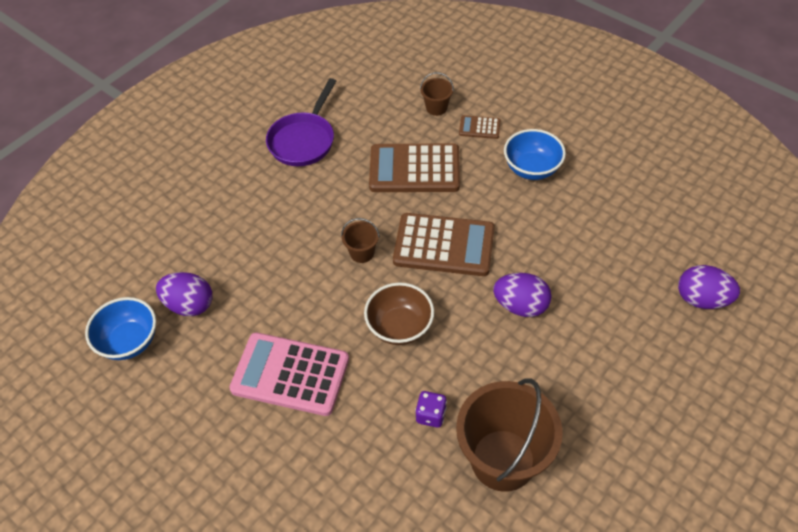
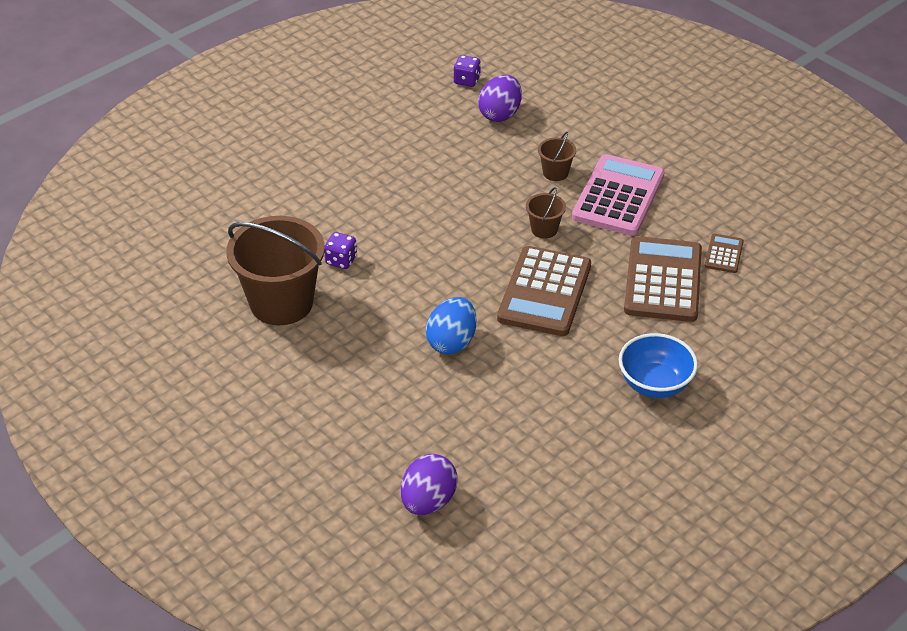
camera: 95 degrees right, 10 degrees down
blue bowl [85,297,156,360] -> purple dice [453,55,481,87]
pink calculator [229,332,349,416] -> pink calculator moved to [572,154,665,236]
purple pan [266,78,336,166] -> none
brown bowl [364,283,434,345] -> none
brown bucket [420,72,454,116] -> brown bucket moved to [538,132,577,181]
brown calculator [459,115,501,139] -> brown calculator moved to [705,234,744,273]
purple egg [493,273,551,317] -> blue egg [426,297,476,354]

